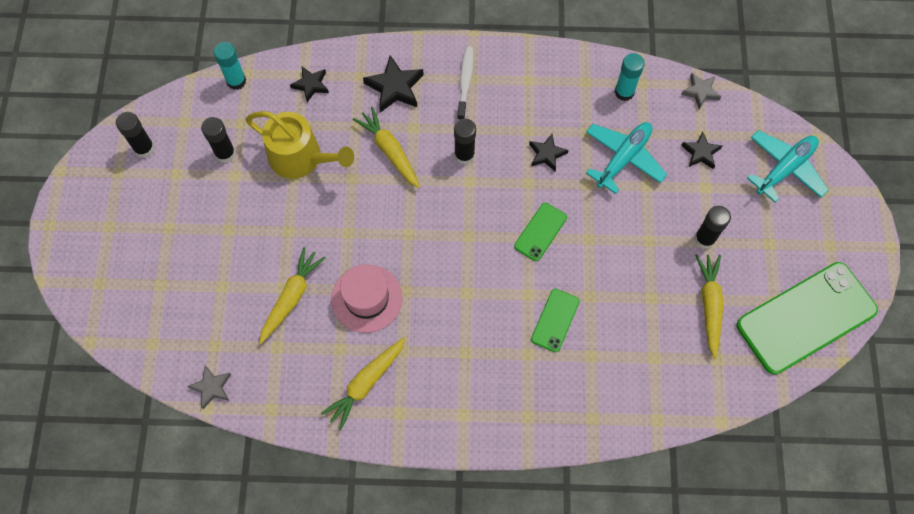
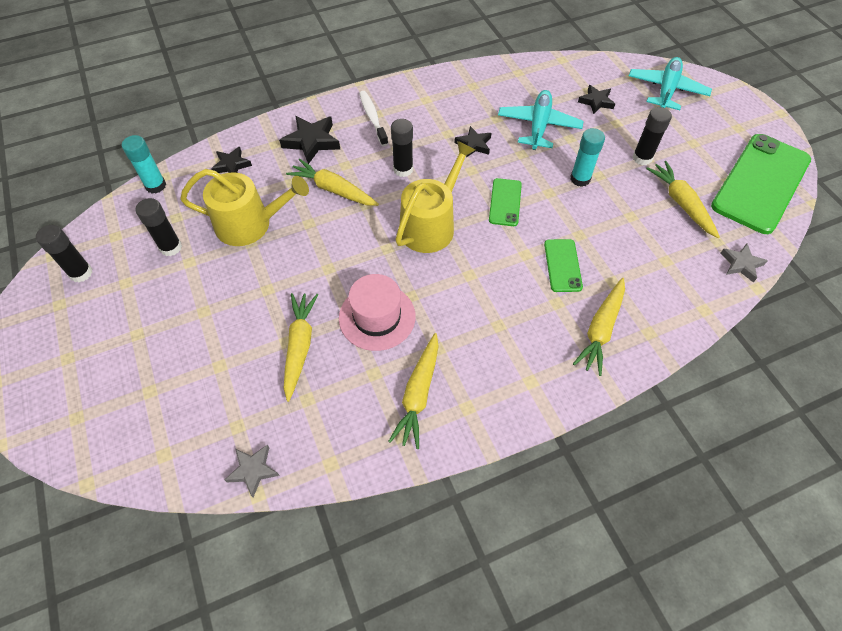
camera: 25 degrees left, 10 degrees down
turquoise glue stick [615,53,645,101] -> turquoise glue stick moved to [570,128,605,187]
grey star [681,73,721,109] -> grey star moved to [720,244,768,282]
none -> yellow watering can [395,141,475,253]
none -> yellow carrot [573,278,625,376]

